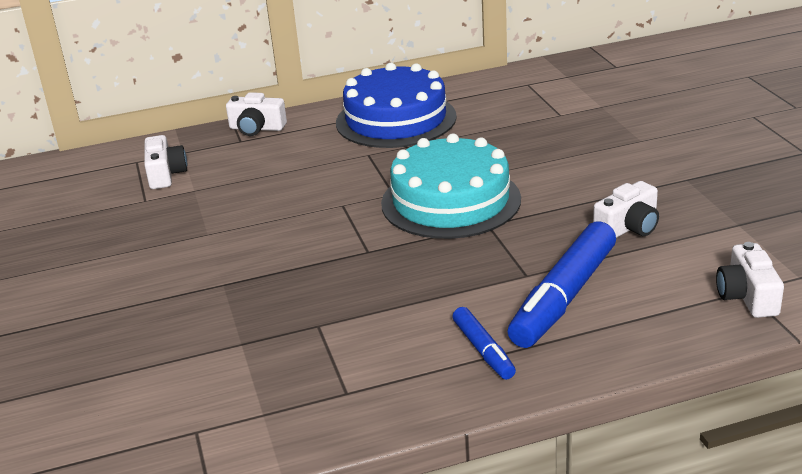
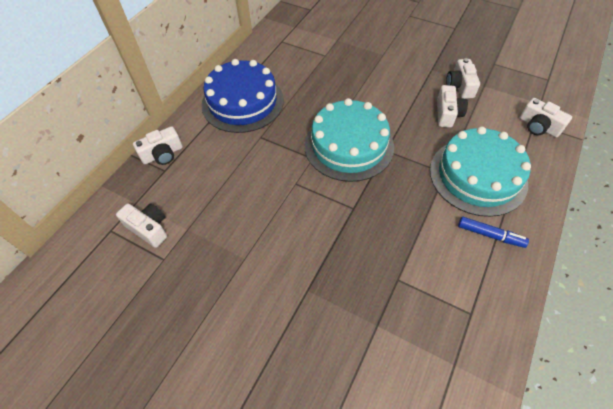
camera: 45 degrees left, 25 degrees up
blue marker [508,221,616,348] -> turquoise cake [430,126,531,217]
none -> white camera [446,58,480,99]

